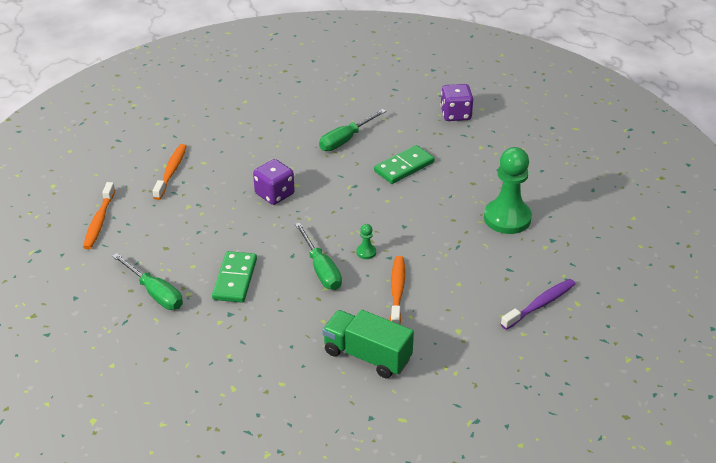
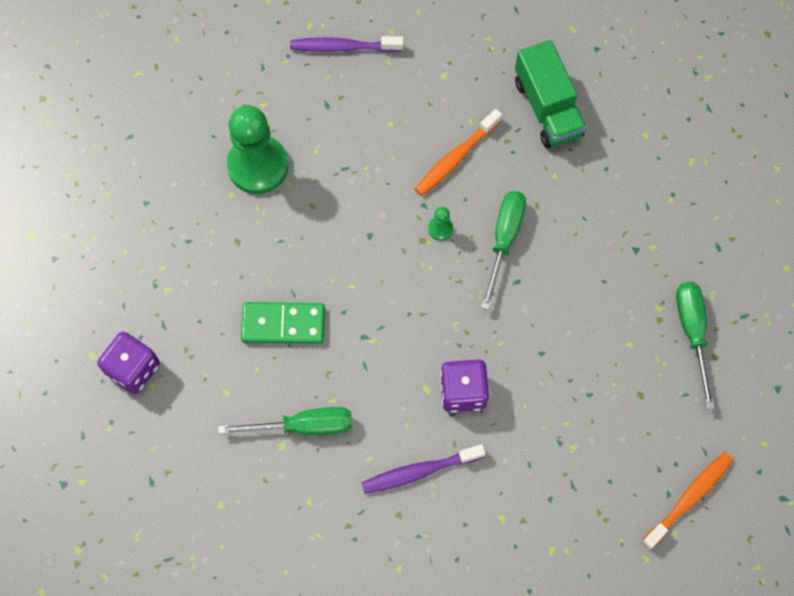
camera: 140 degrees left, 30 degrees up
orange toothbrush [153,144,187,200] -> none
green domino [212,251,257,303] -> none
none -> purple toothbrush [361,444,486,494]

